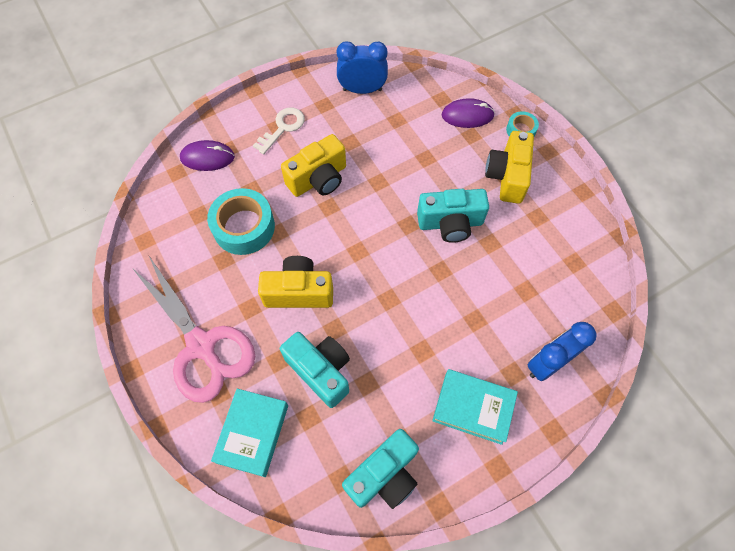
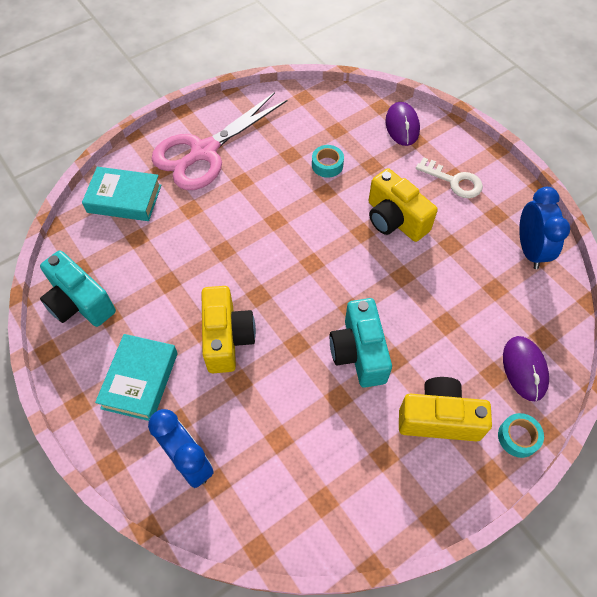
camera: 85 degrees right, 5 degrees down
turquoise tape [207,188,275,255] -> turquoise tape [312,145,344,178], size x0.52
yellow camera [258,256,333,308] -> yellow camera moved to [201,286,256,373]
turquoise camera [280,332,350,408] -> none

